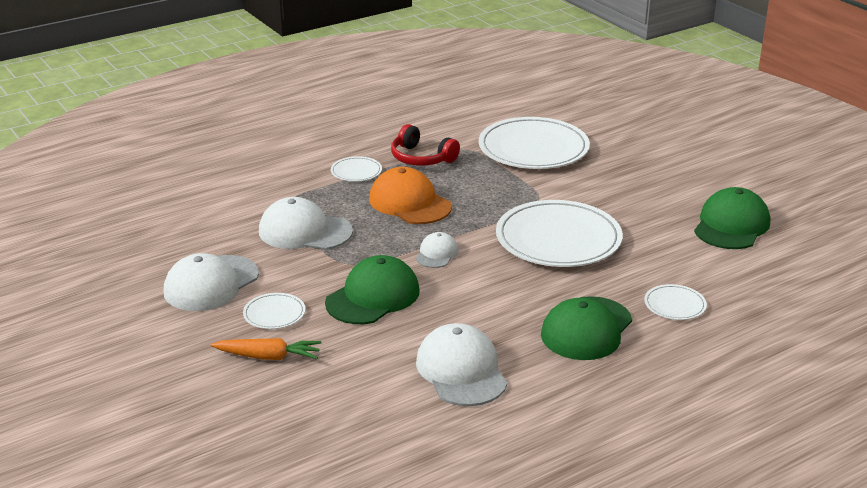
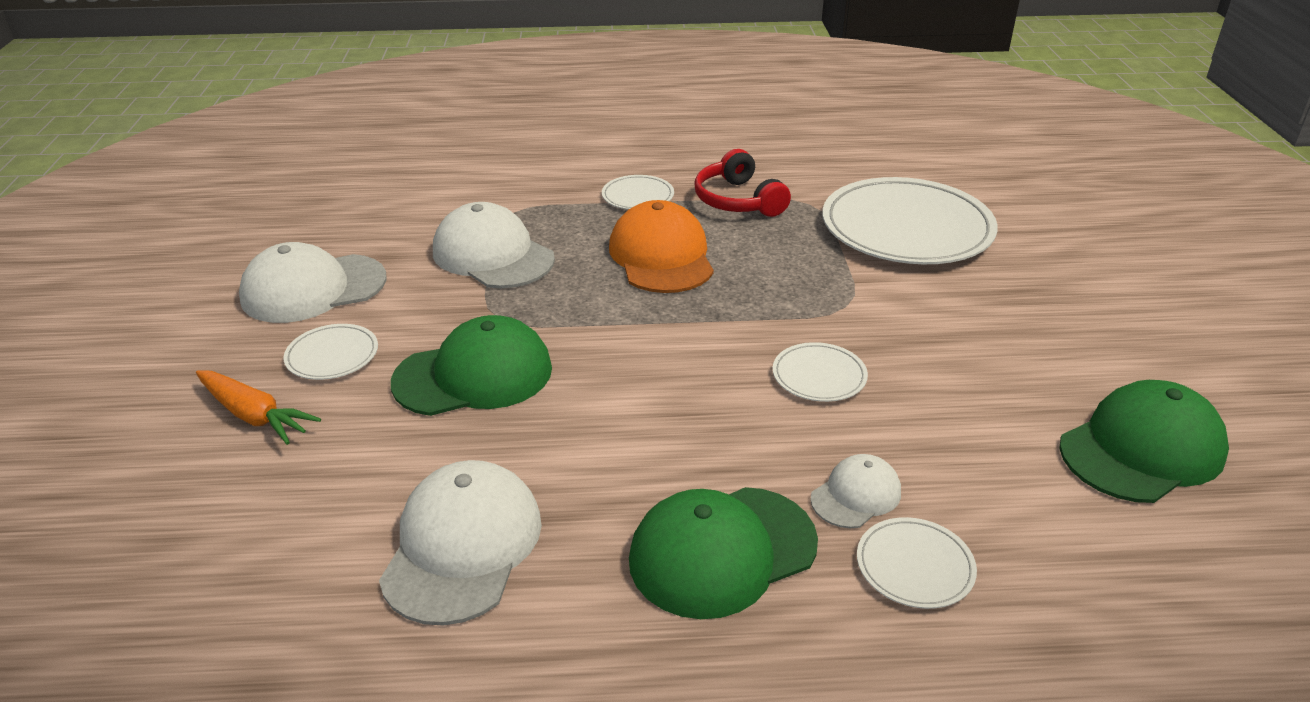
camera: 30 degrees right, 5 degrees up
white cap [416,232,459,268] -> white cap moved to [810,454,901,528]
white plate [496,200,623,267] -> white plate [773,342,868,402], size x0.45

